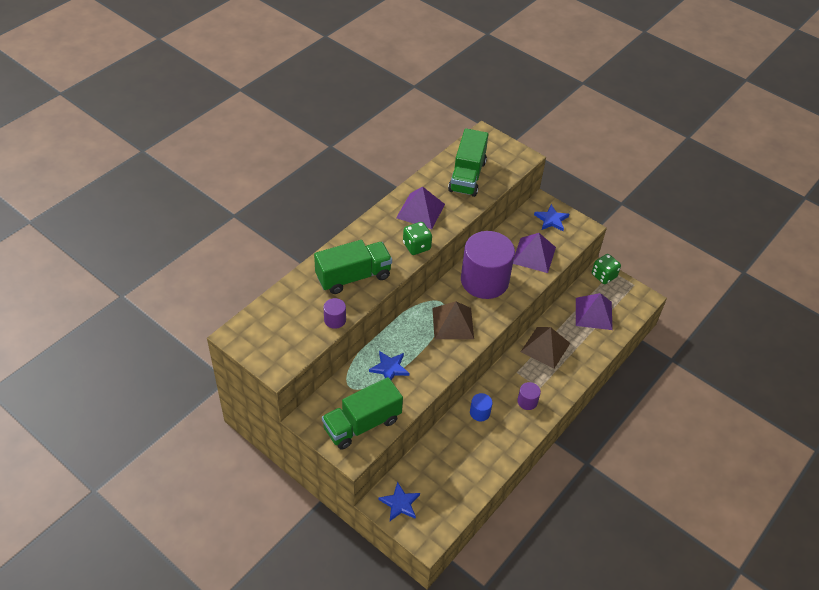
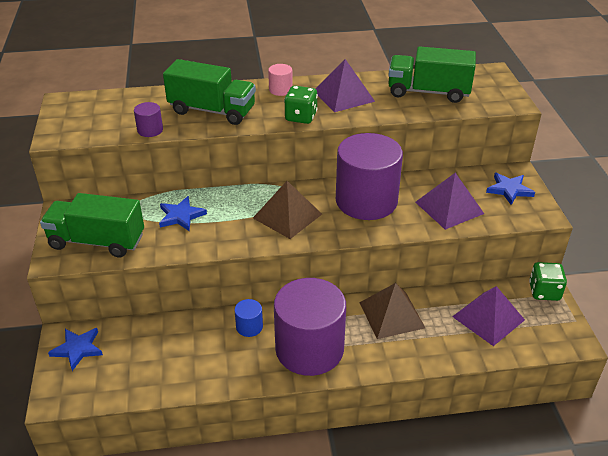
camera: 45 degrees right, 10 degrees down
green truck [448,128,489,197] -> green truck turned 45 degrees clockwise [388,46,476,103]
purple cylinder [517,382,541,410] -> purple cylinder [274,278,346,376], size x2.47
none -> pink cylinder [268,64,293,96]

